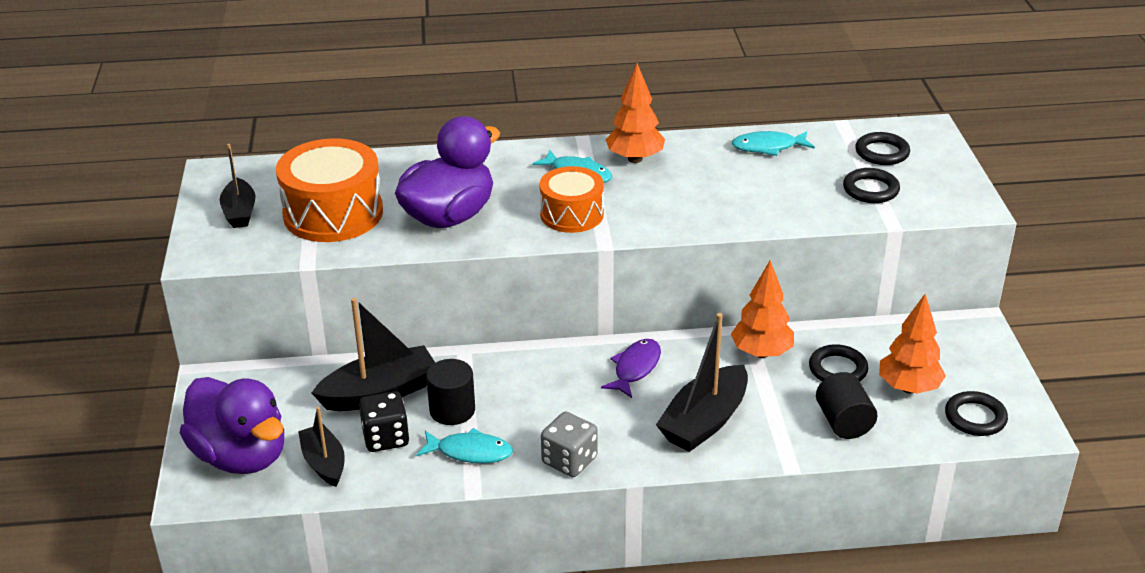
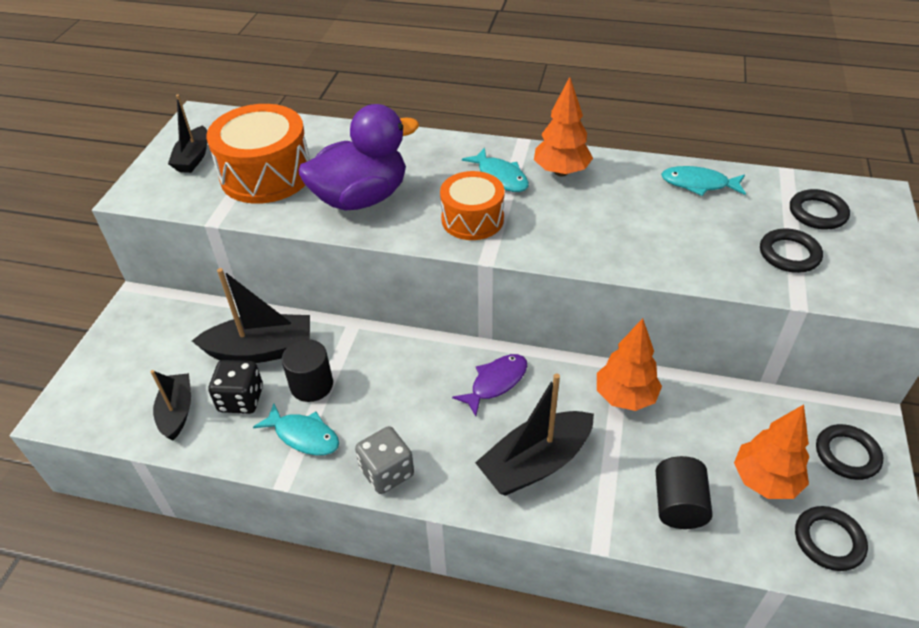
camera: 20 degrees right, 10 degrees up
purple duck [180,377,284,474] -> none
black ring [809,344,868,381] -> black ring moved to [816,424,883,480]

